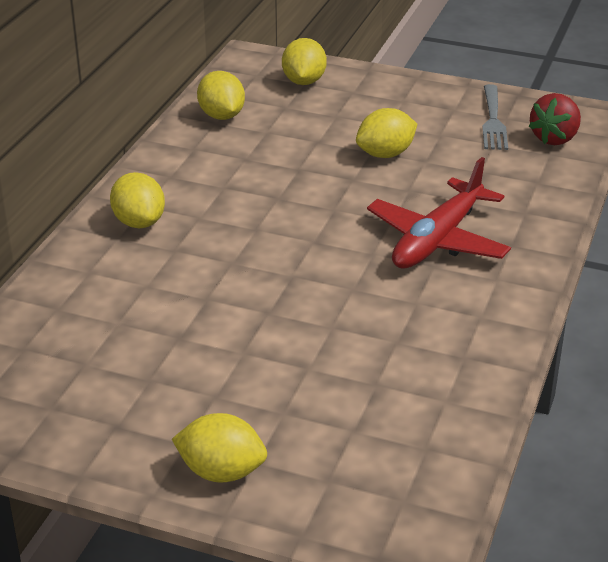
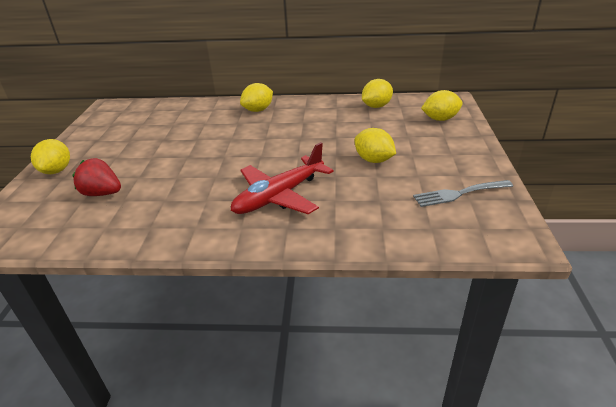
camera: 75 degrees right, 0 degrees up
red plane [367,157,511,269] -> red plane turned 60 degrees counterclockwise [231,142,334,214]
red strawberry [529,93,581,145] -> red strawberry moved to [72,158,121,196]

